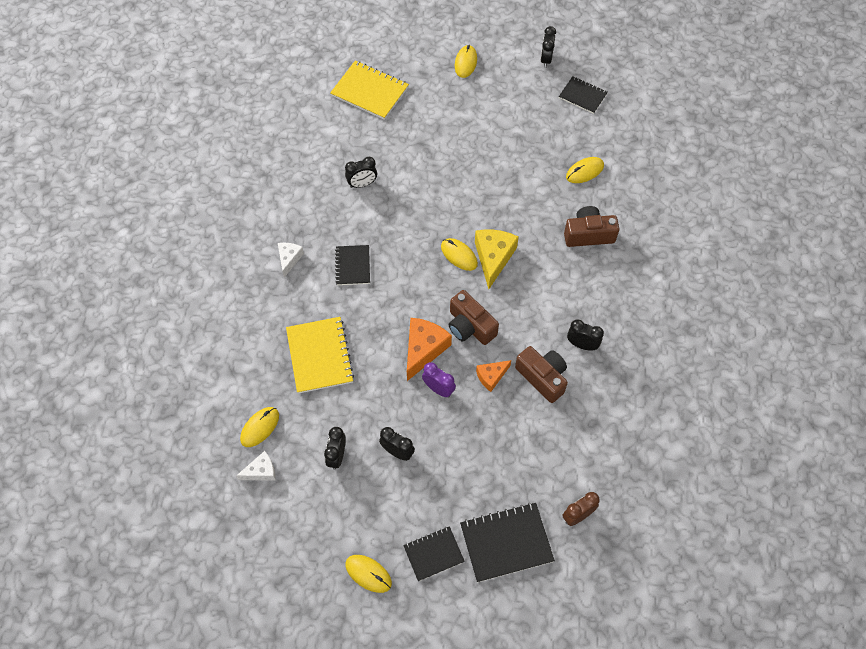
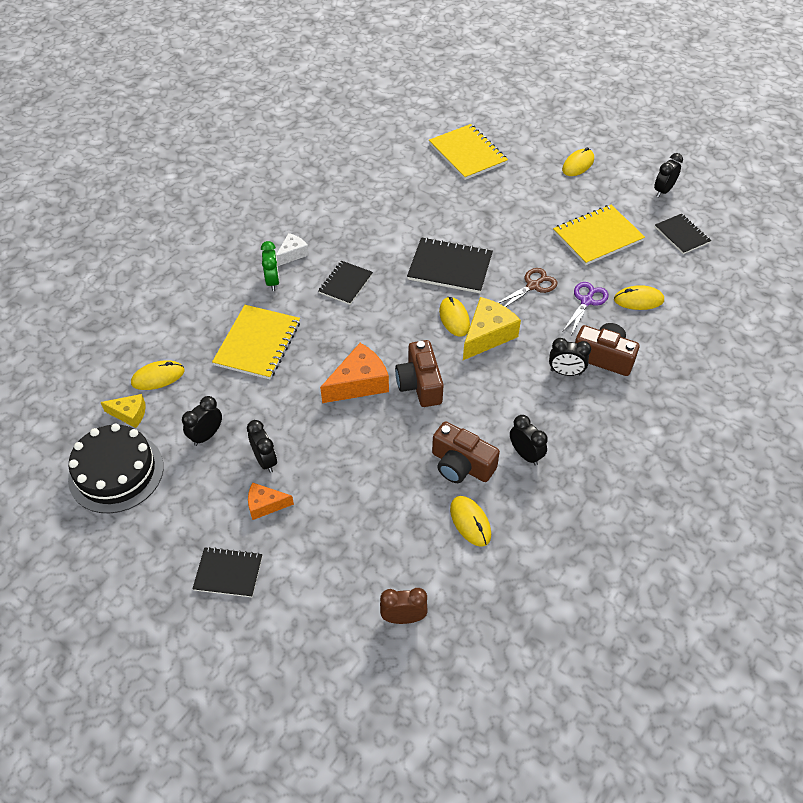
camera: 30 degrees right, 10 degrees down
white cheese [236,451,276,480] -> yellow cheese [100,394,145,428]
black clock [345,157,377,188] -> black clock moved to [549,338,591,376]
yellow mouse [345,555,392,593] -> yellow mouse moved to [450,496,491,547]
purple clock [422,362,456,397] -> none
black notebook [460,503,555,582] -> black notebook moved to [407,237,493,293]
orange cheese [476,360,511,392] -> orange cheese moved to [248,482,294,520]
brown camera [515,346,568,403] -> brown camera turned 135 degrees clockwise [432,421,500,483]
none -> black cake [68,423,164,513]
none -> green clock [261,241,280,291]
none -> brown scissors [497,268,557,307]
none -> yellow notebook [553,205,645,265]
none -> purple scissors [563,282,609,335]

